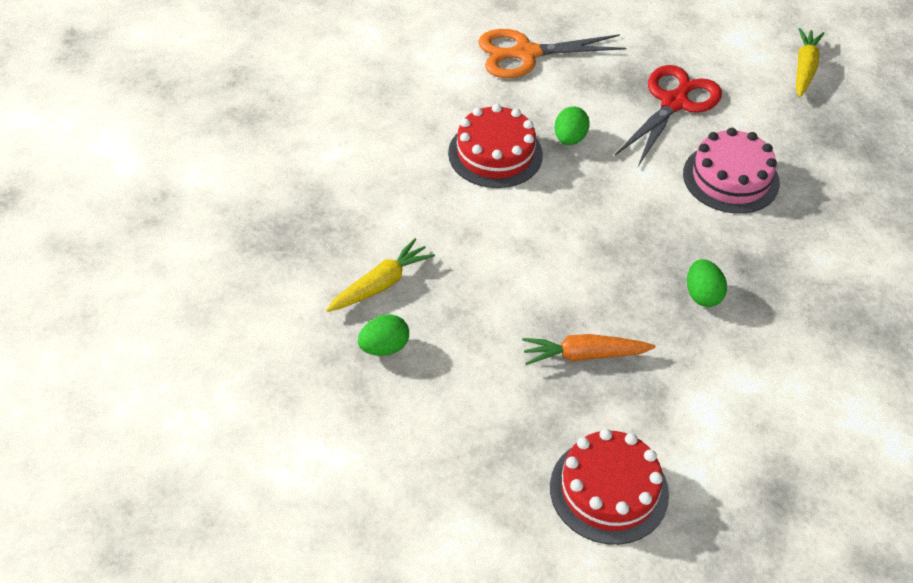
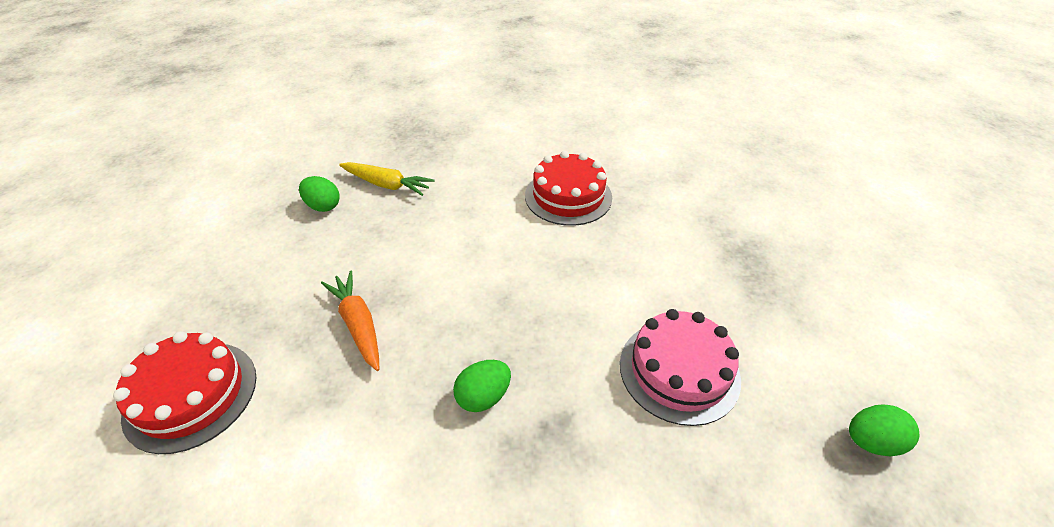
camera: 65 degrees right, 5 degrees down
orange scissors [478,29,626,78] -> none
green egg [554,106,590,145] -> green egg moved to [849,405,920,456]
red scissors [615,65,722,166] -> none
yellow carrot [796,28,825,97] -> none

